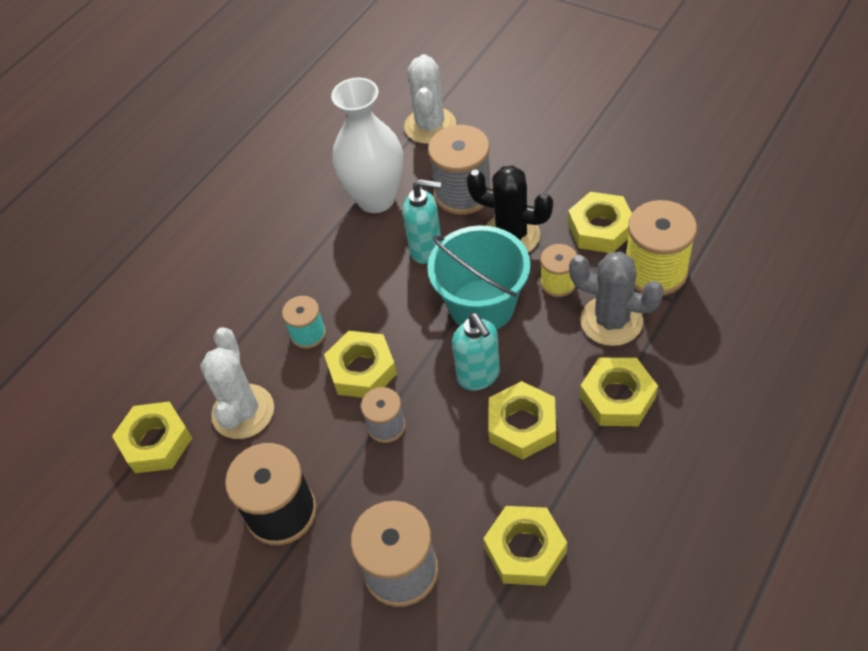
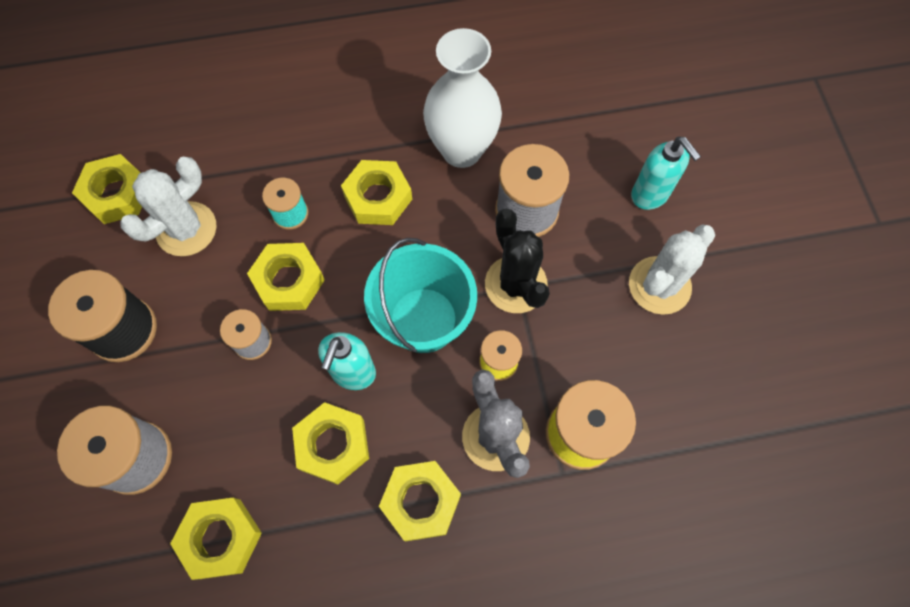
camera: 40 degrees right, 15 degrees up
turquoise soap dispenser [403,179,441,264] -> turquoise soap dispenser moved to [631,137,701,210]
white cactus [404,54,456,144] -> white cactus moved to [629,225,715,315]
yellow nut [568,192,632,253] -> yellow nut moved to [341,160,412,225]

